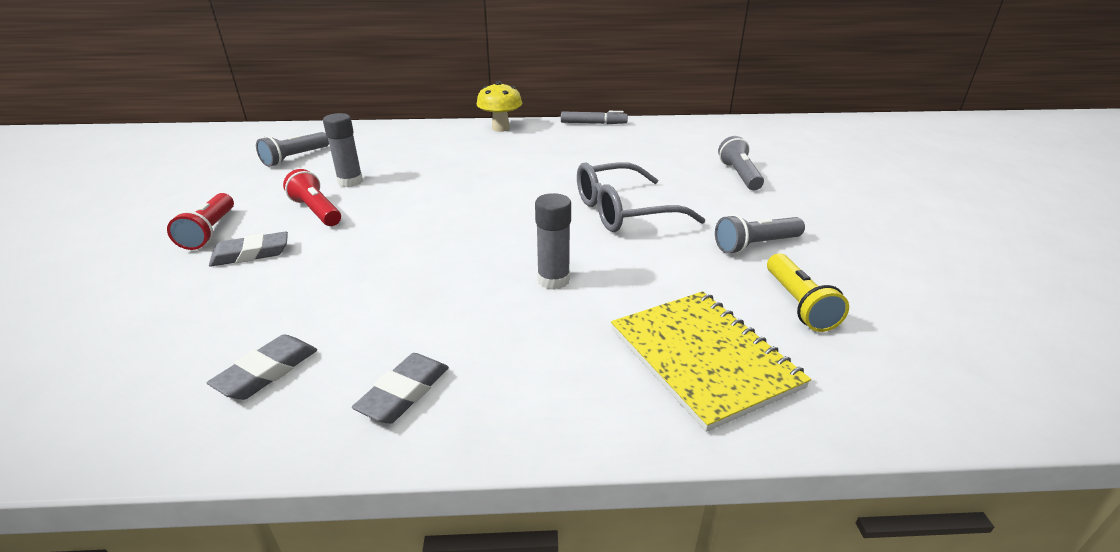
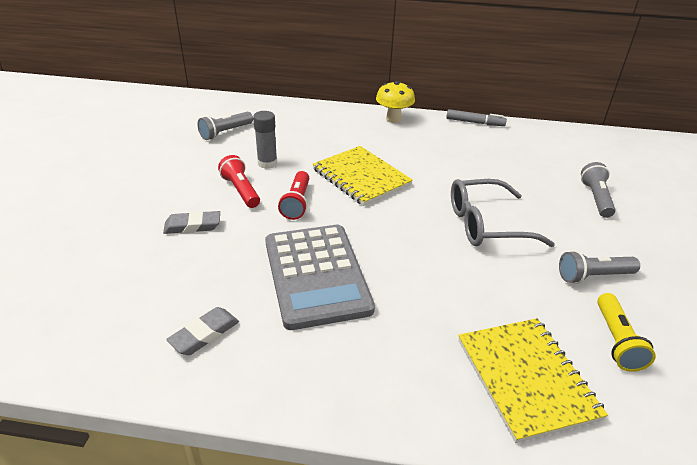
camera: 10 degrees right, 5 degrees up
red flashlight [167,193,234,250] -> red flashlight moved to [278,171,309,220]
grey eraser [352,353,449,424] -> none
grey glue stick [535,193,571,290] -> none
none -> grey calculator [265,225,375,330]
none -> yellow notebook [313,146,413,206]

